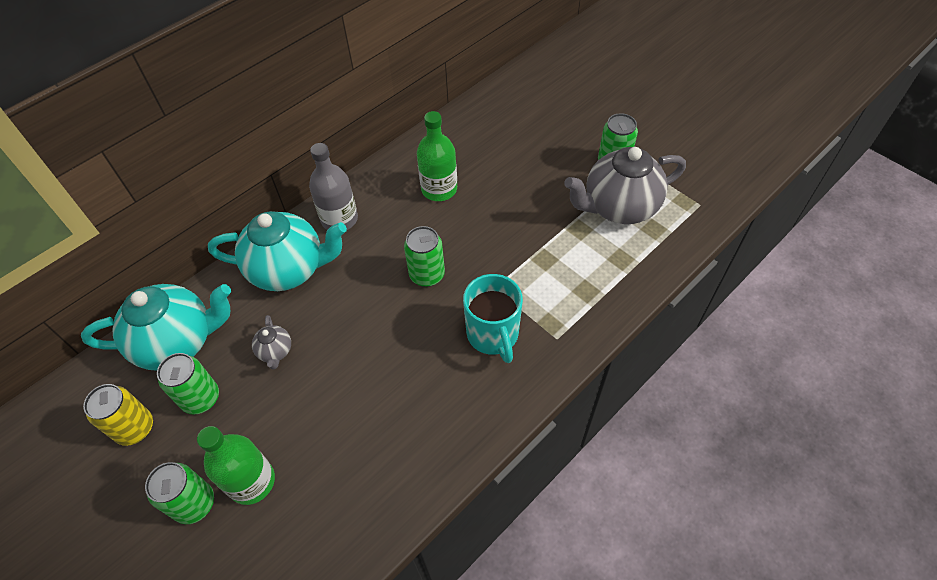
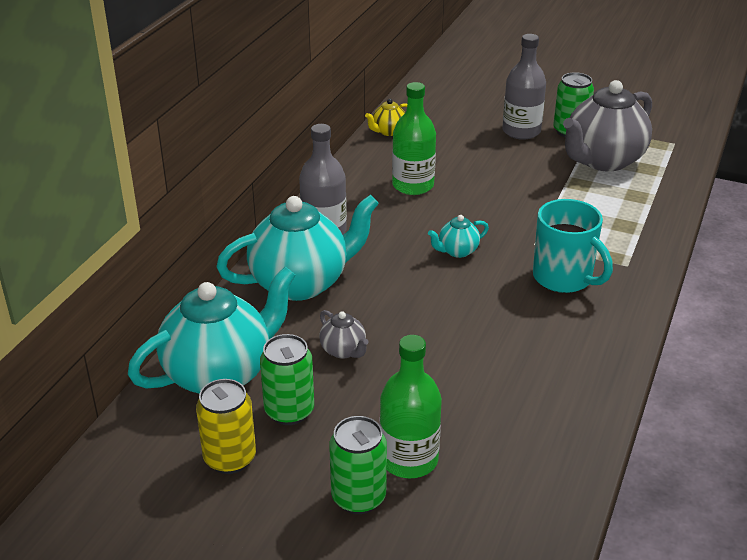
camera: 25 degrees left, 20 degrees down
green can [404,226,445,287] -> turquoise teapot [428,215,489,258]
none -> yellow teapot [365,99,407,136]
none -> grey bottle [502,34,546,140]

